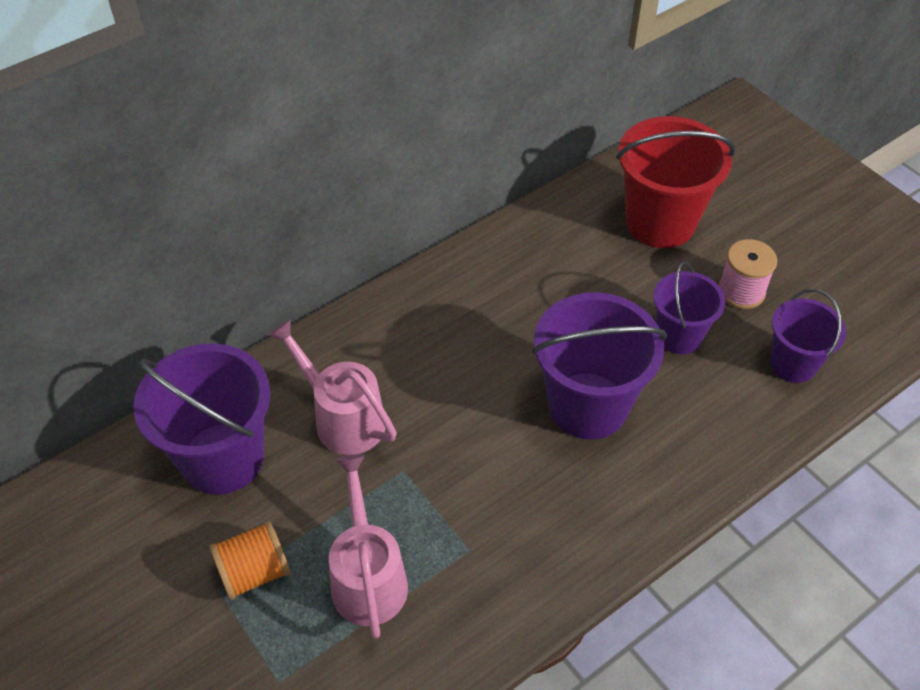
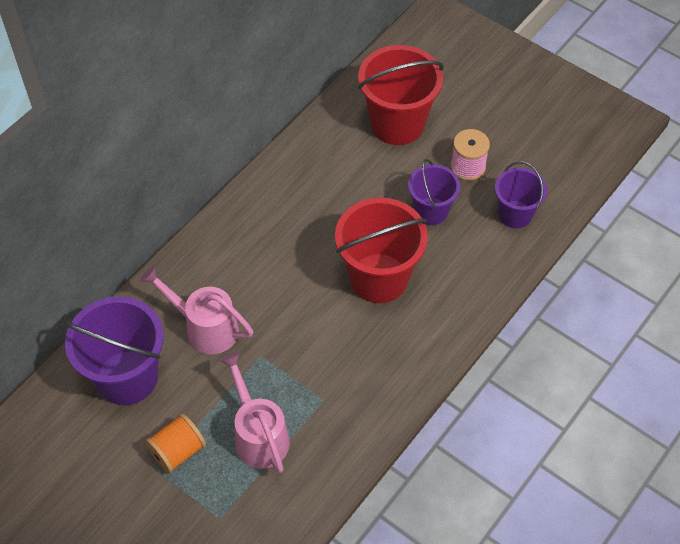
camera: 15 degrees left, 5 degrees up
purple bucket [532,292,667,439] -> red bucket [335,198,428,303]

